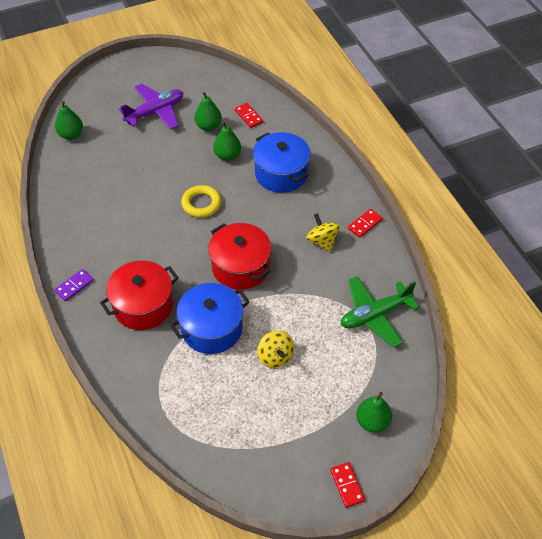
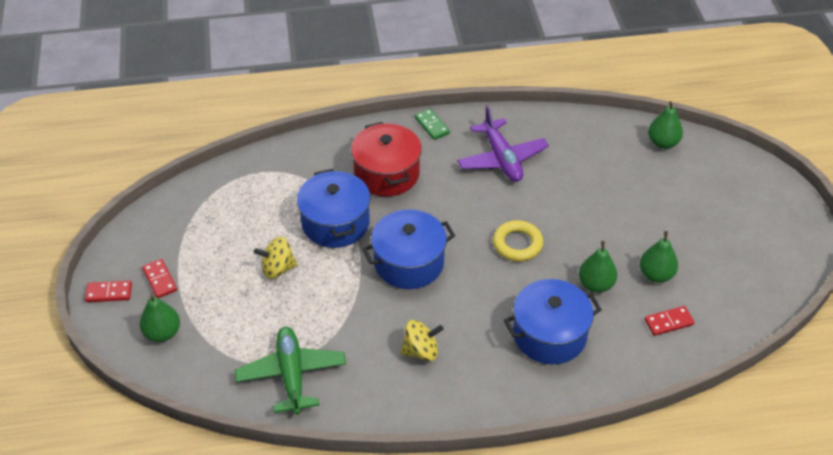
camera: 105 degrees right, 5 degrees down
purple domino [54,269,94,301] -> green domino [415,108,450,140]
purple plane [119,84,183,129] -> purple plane moved to [457,106,549,182]
red pot [208,223,271,290] -> blue pot [362,209,455,289]
red domino [348,209,383,238] -> red domino moved to [142,259,177,298]

